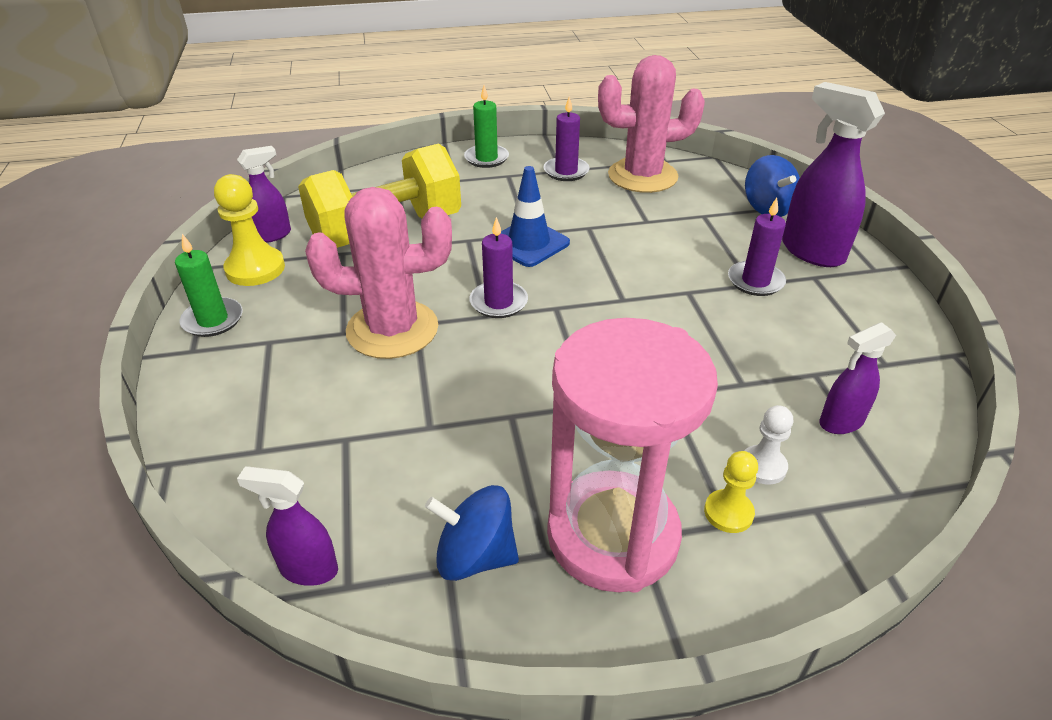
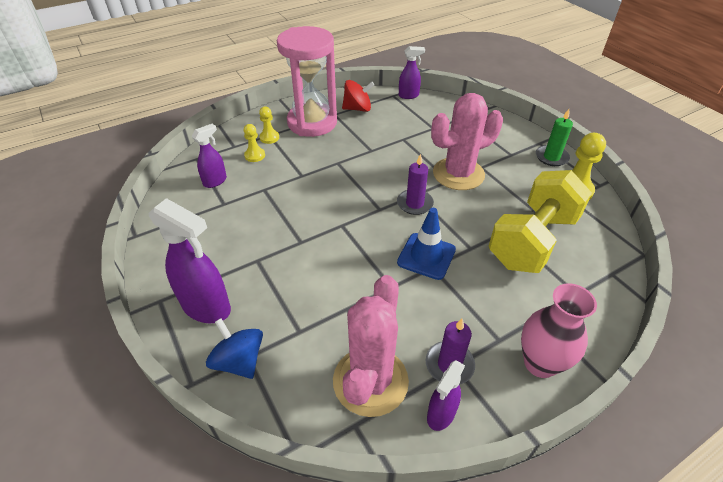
camera: 160 degrees right, 5 degrees up
purple spray bottle [237,146,291,243] -> purple spray bottle moved to [427,360,465,431]
blue spinning top [425,485,519,581] -> red spinning top [342,80,374,112]
green candle [464,85,509,168] -> pink vase [521,283,597,378]
pink cactus [598,55,705,193] -> pink cactus turned 45 degrees counterclockwise [333,275,409,417]
purple candle [728,198,786,296] -> none
white pawn [744,405,793,485] -> yellow pawn [244,124,265,162]

